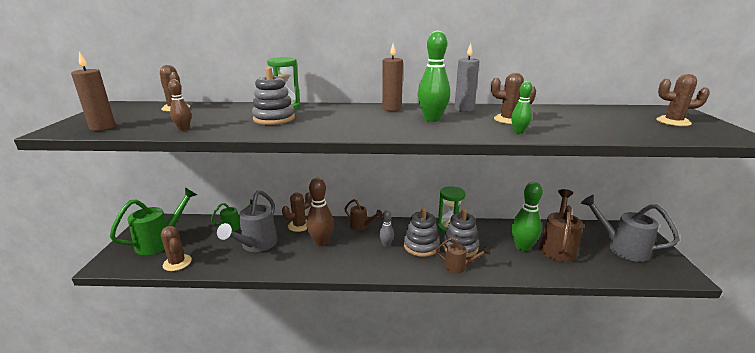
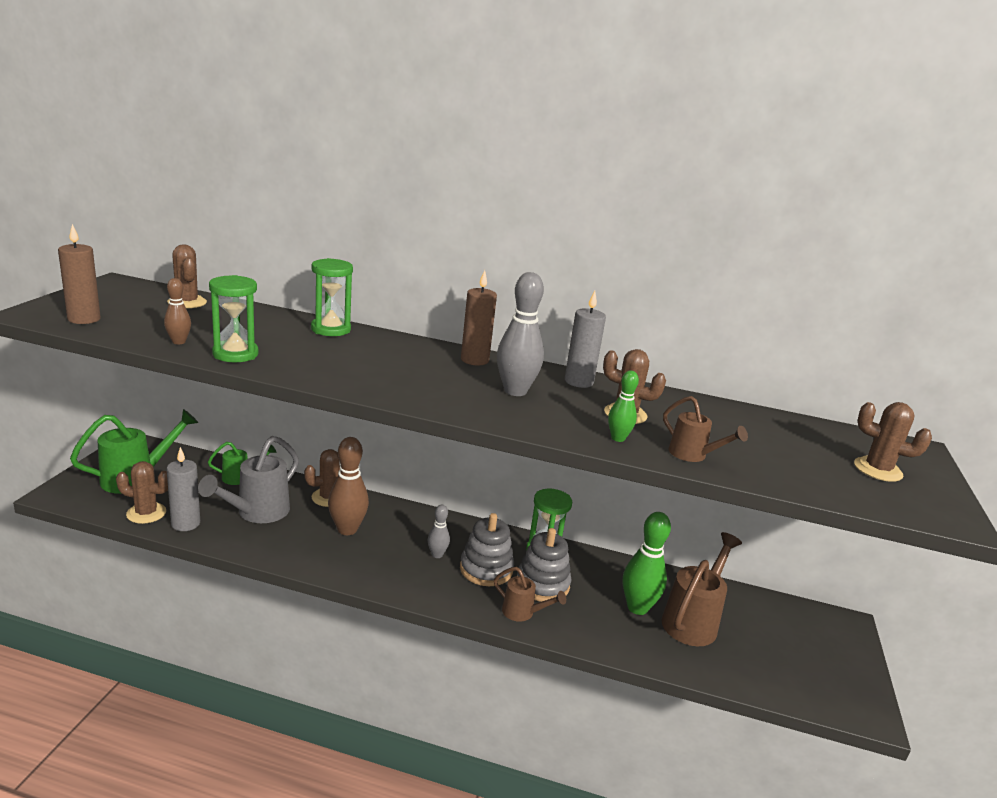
camera: 10 degrees right, 0 degrees up
brown cactus [161,226,192,271] -> brown cactus turned 60 degrees counterclockwise [116,461,168,524]
grey stacking toy [252,67,295,125] -> none
brown watering can [345,199,382,230] -> brown watering can moved to [663,396,748,462]
green bowling pin [418,31,450,122] -> grey bowling pin [497,272,544,396]
grey watering can [581,195,680,262] -> none
none -> grey candle [166,447,200,531]
none -> green hourglass [209,275,258,362]

